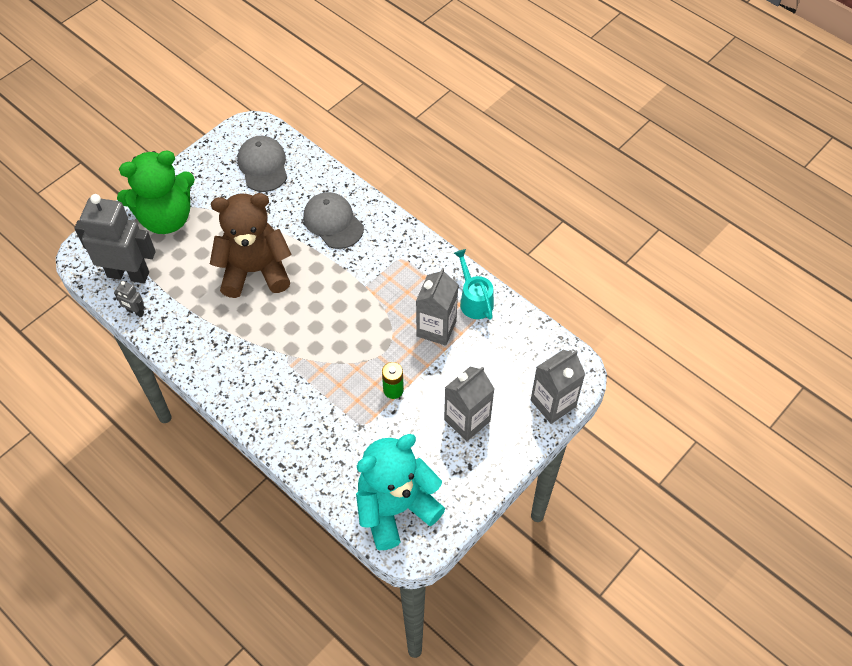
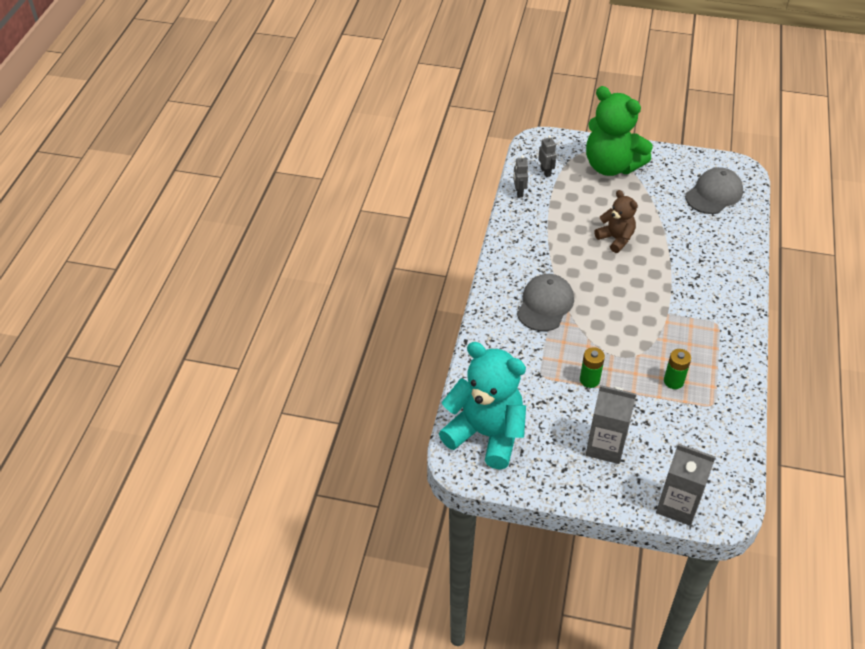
camera: 60 degrees right, 10 degrees down
grey robot [74,194,156,283] -> grey robot [538,135,556,177], size x0.42
brown teddy bear [210,193,292,298] -> brown teddy bear [594,190,638,253], size x0.55
grey cap [303,192,364,249] -> grey cap moved to [517,274,574,331]
grey carton [416,268,459,346] -> green battery [664,349,691,389]
turquoise watering can [454,249,494,320] -> none

